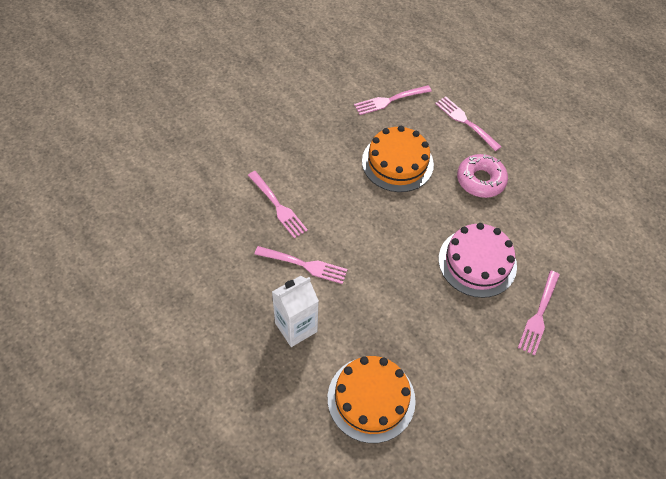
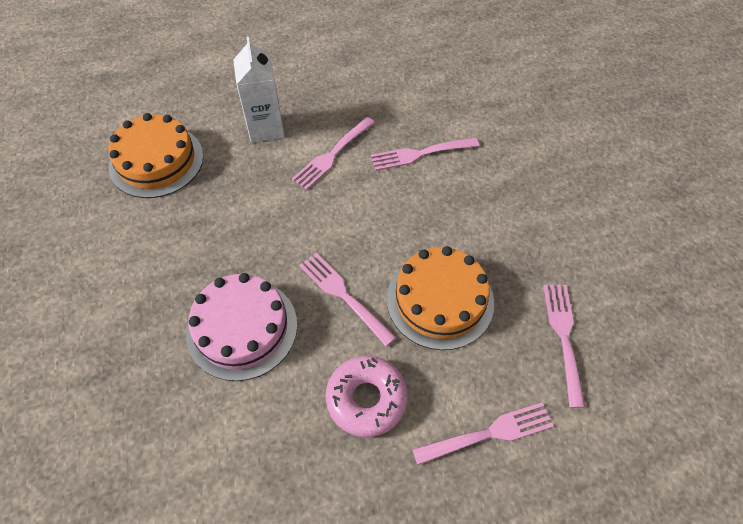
camera: 115 degrees right, 0 degrees up
pink fork [518,271,560,355] -> pink fork moved to [299,253,397,346]

